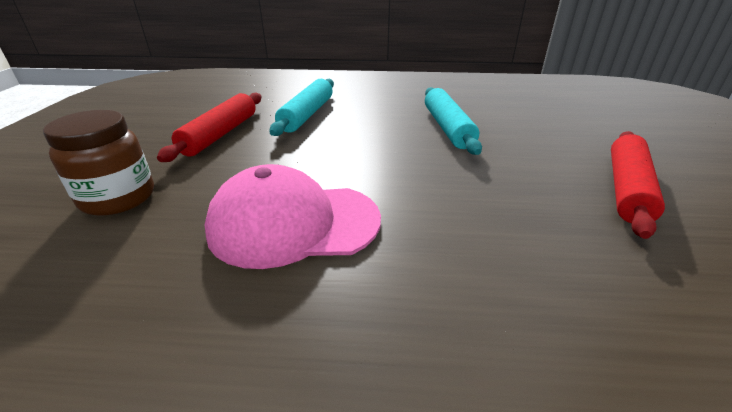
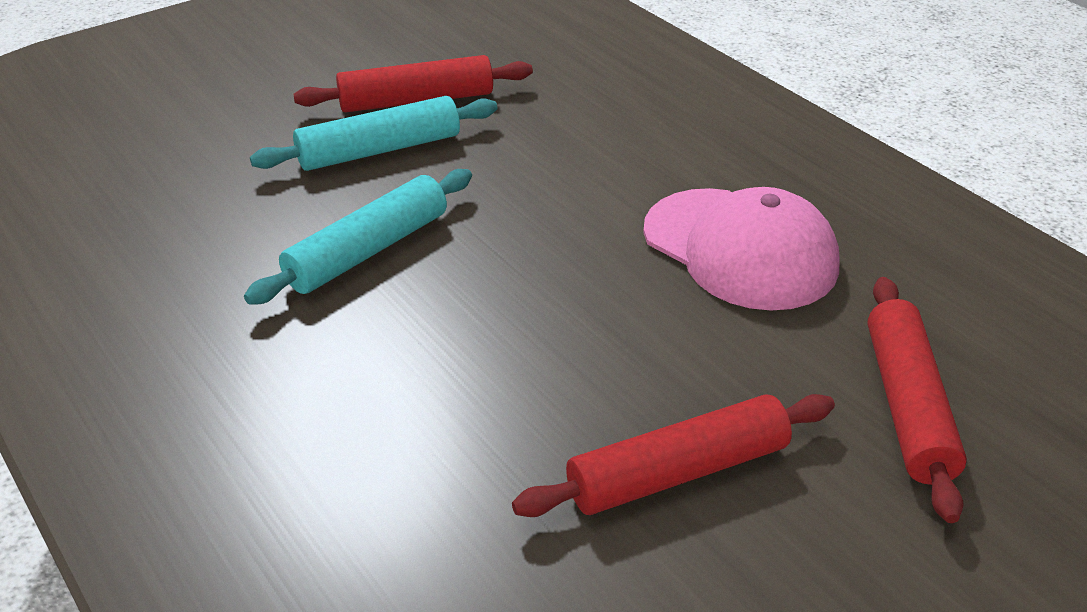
camera: 130 degrees left, 5 degrees up
brown jar [43,110,154,216] -> red rolling pin [867,277,967,523]
turquoise rolling pin [270,79,334,136] -> turquoise rolling pin moved to [250,96,497,171]

